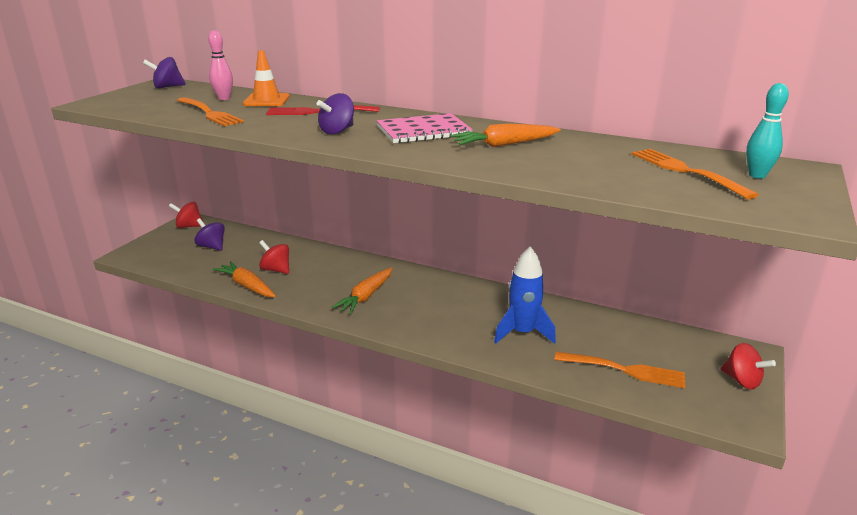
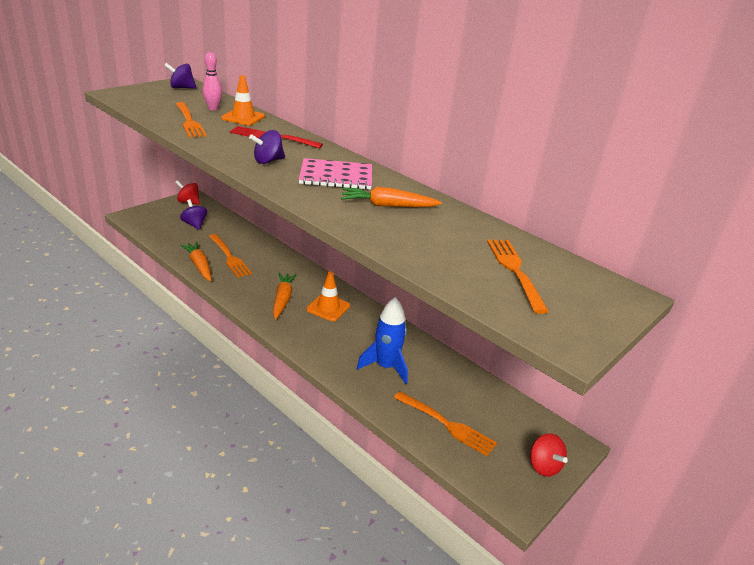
camera: 15 degrees right, 5 degrees up
red spinning top [259,240,289,274] -> orange fork [209,234,252,278]
orange carrot [332,267,393,314] -> orange carrot turned 135 degrees clockwise [273,272,297,320]
turquoise bowling pin [746,83,789,179] -> none
none -> orange traffic cone [306,271,350,321]

